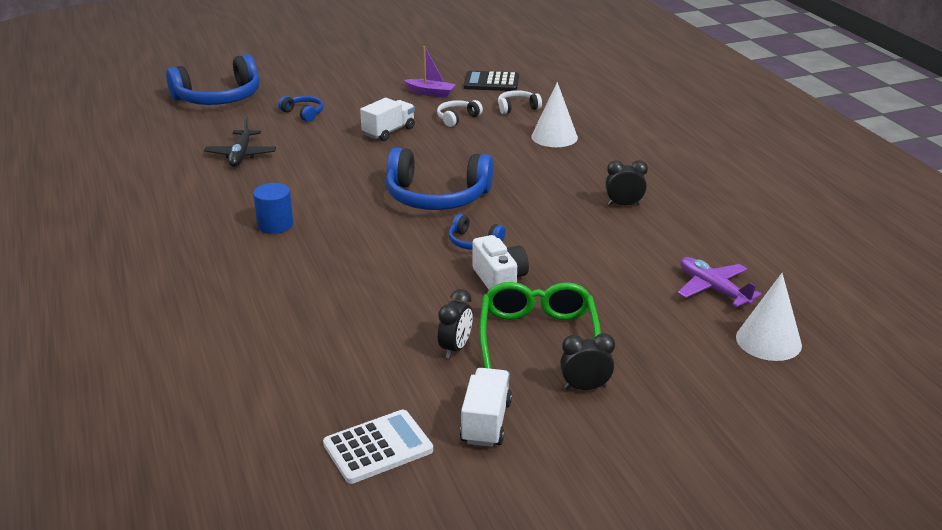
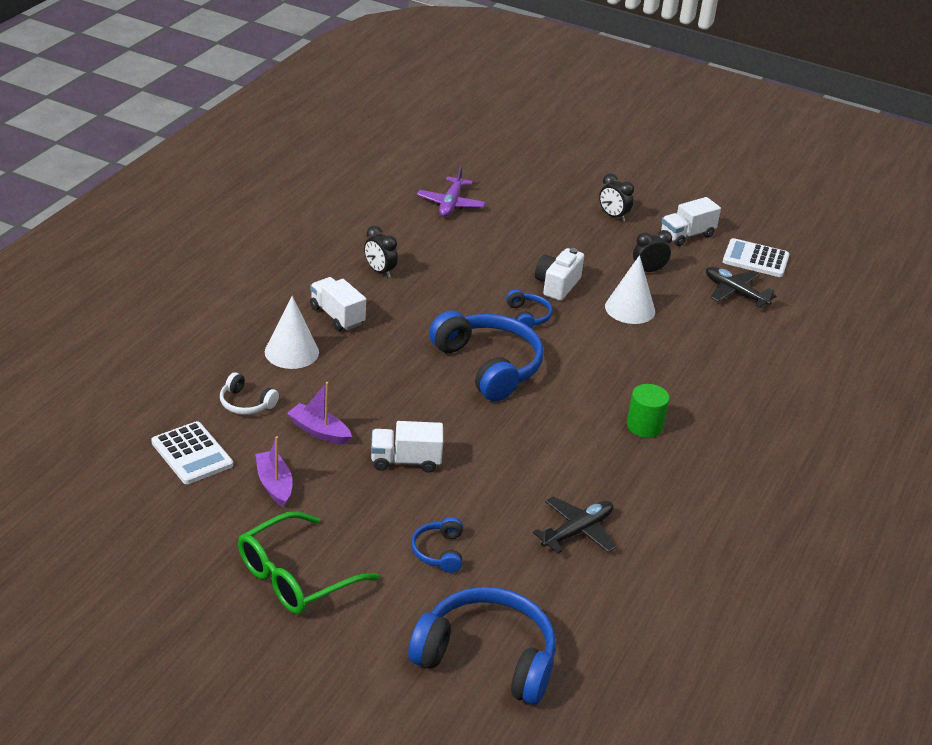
camera: 135 degrees left, 5 degrees up
blue cylinder [253,183,293,234] -> green cylinder [627,384,670,438]
white headphones [437,100,483,127] -> purple boat [287,382,352,444]
black calculator [464,71,519,91] -> white calculator [151,421,233,484]
green glasses [479,282,601,369] -> green glasses moved to [238,511,380,614]
white cone [736,273,802,361] -> white cone moved to [605,255,655,324]
none -> white truck [310,277,366,331]
none -> black plane [706,267,776,308]

